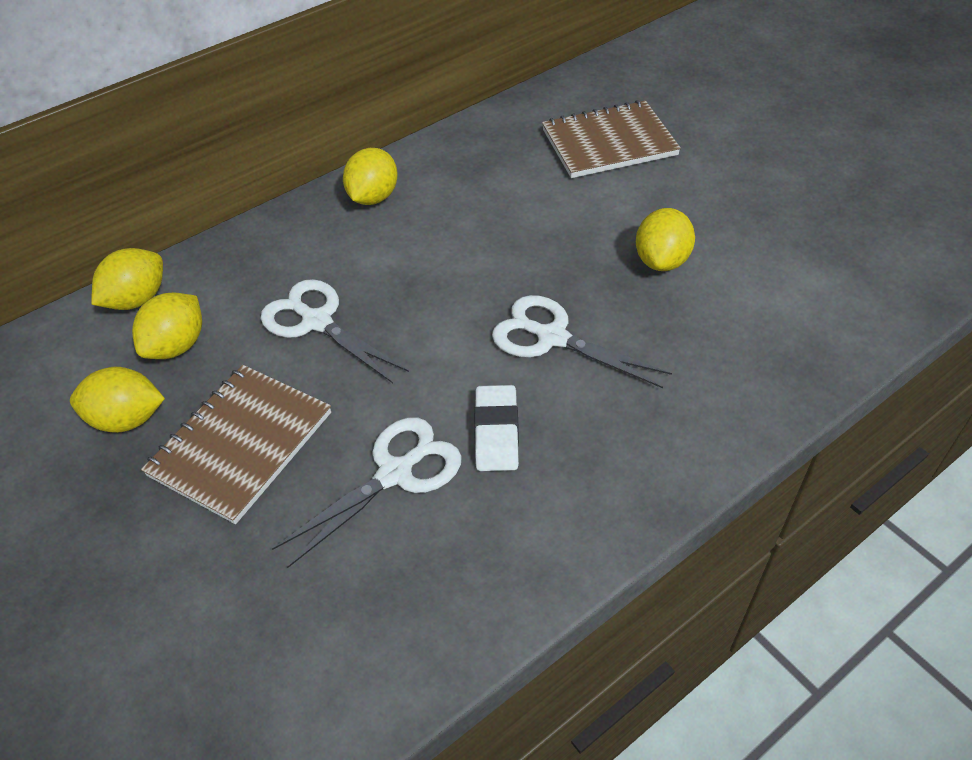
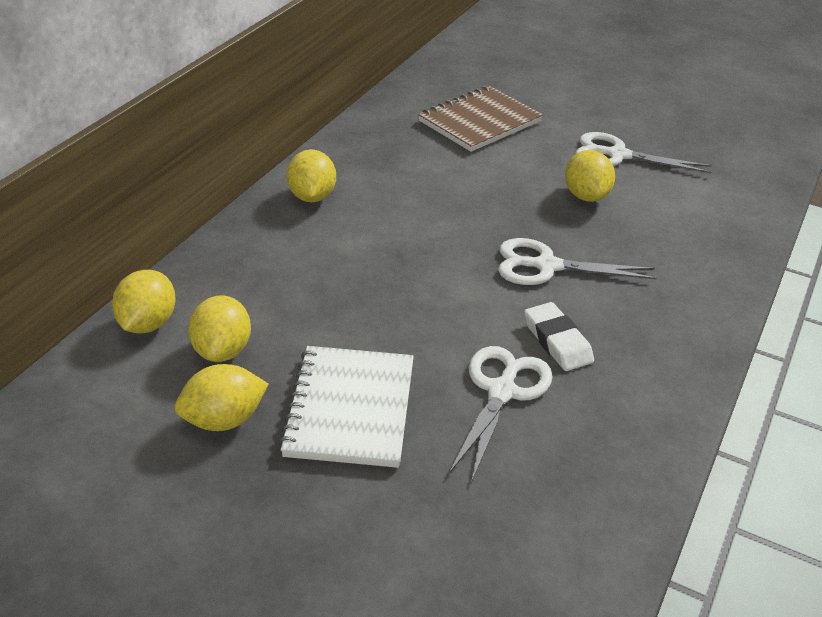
camera: 30 degrees left, 10 degrees down
brown notebook [141,365,331,524] -> white notebook [279,346,414,468]
white scissors [261,279,409,383] -> white scissors moved to [575,132,712,173]

